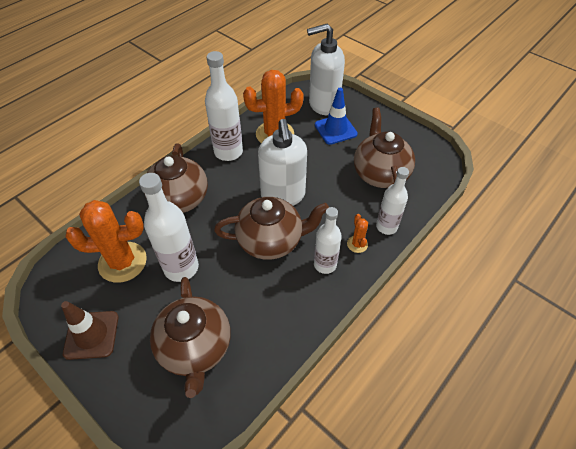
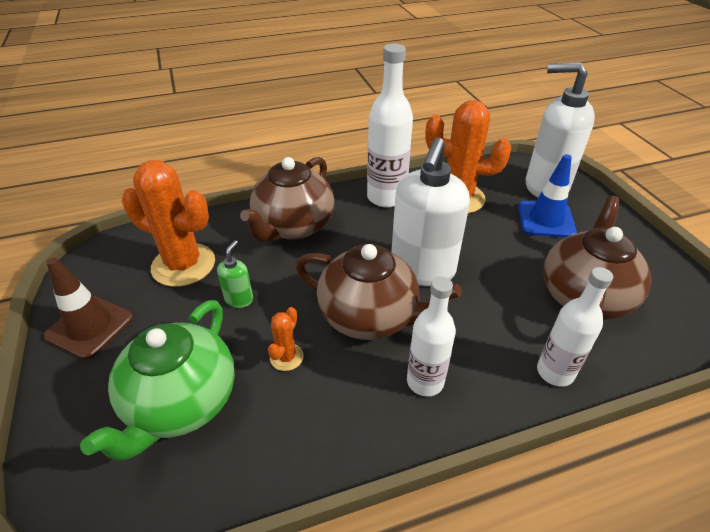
camera: 30 degrees right, 10 degrees down
white bottle [139,173,199,282] -> green soap dispenser [217,240,253,308]
brown teapot [150,277,231,398] -> green teapot [80,300,235,461]
orange cactus [347,214,368,253] -> orange cactus moved to [268,307,304,371]

